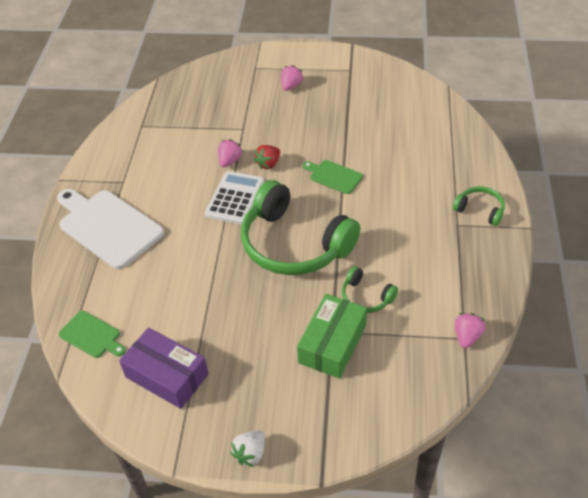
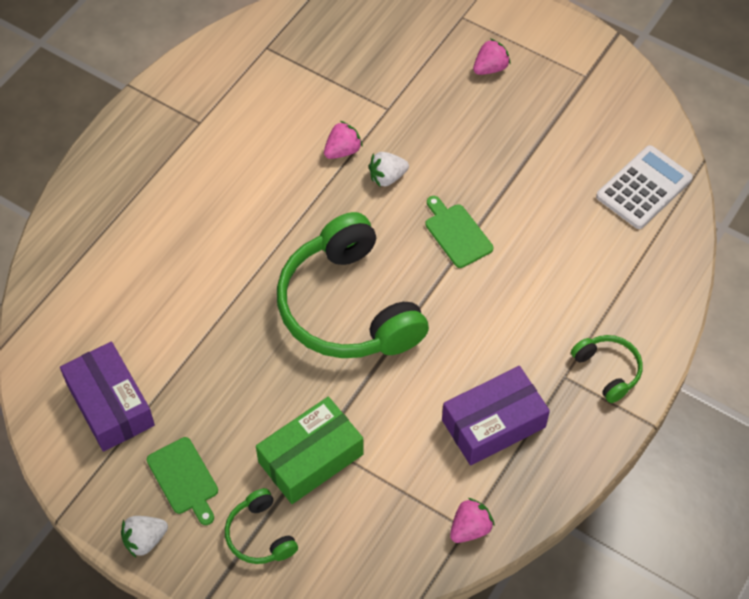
camera: 25 degrees right, 10 degrees up
white cutting board [57,189,164,269] -> none
green cutting board [59,311,126,358] -> green cutting board moved to [147,437,218,525]
white calculator [205,171,265,225] -> white calculator moved to [596,145,693,229]
red strawberry [254,145,280,169] -> white strawberry [369,152,409,187]
green headphones [342,266,398,313] -> green headphones moved to [225,488,298,564]
none -> purple box [442,366,550,465]

